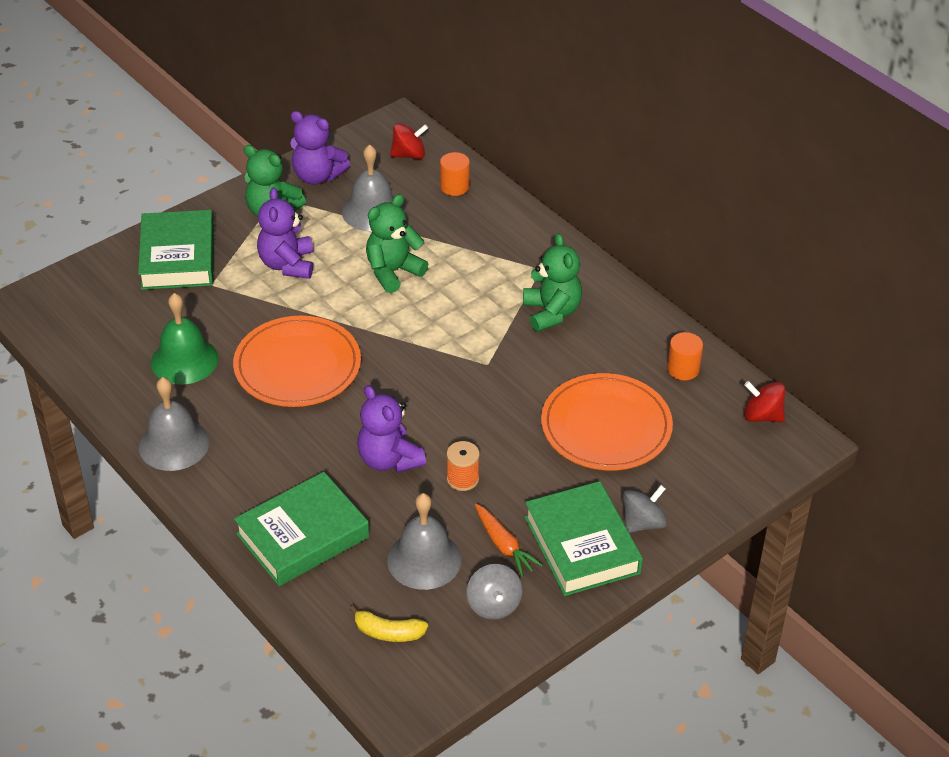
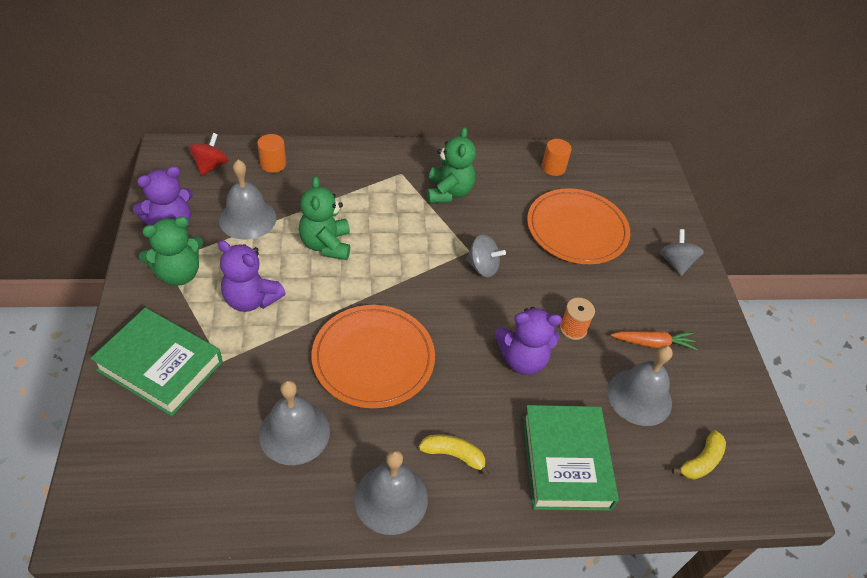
camera: 60 degrees left, 5 degrees up
green bell [151,293,218,385] -> grey bell [259,380,330,465]
grey spinning top [467,564,522,620] -> grey spinning top moved to [466,234,506,277]
green teddy bear [523,233,582,332] -> green teddy bear turned 75 degrees clockwise [427,127,476,203]
green book [525,481,643,596] -> none
red spinning top [744,381,785,422] -> none
none -> yellow banana [419,434,490,477]

